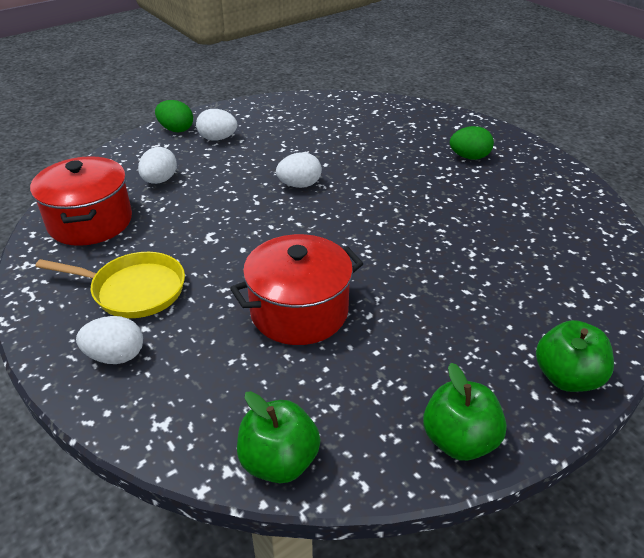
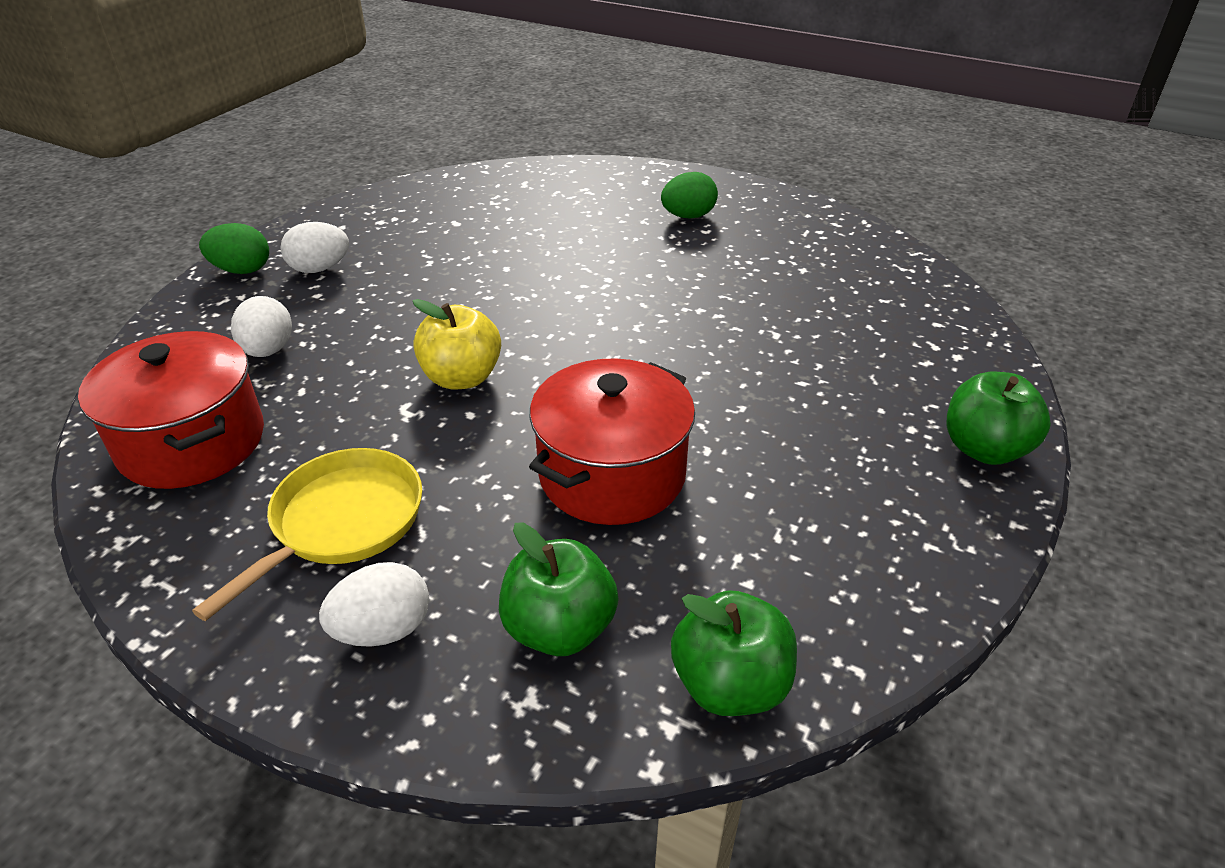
camera: 25 degrees left, 0 degrees up
yellow pan [35,252,185,318] -> yellow pan turned 45 degrees counterclockwise [192,448,423,621]
white egg [276,152,322,188] -> none
green apple [423,363,507,461] -> green apple moved to [499,523,618,656]
none -> yellow apple [413,299,501,389]

